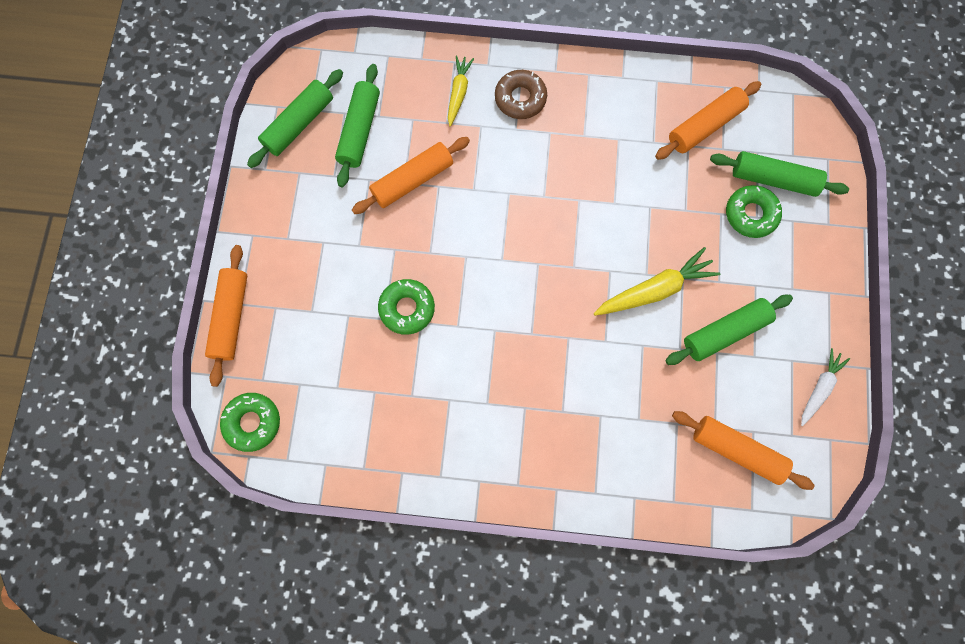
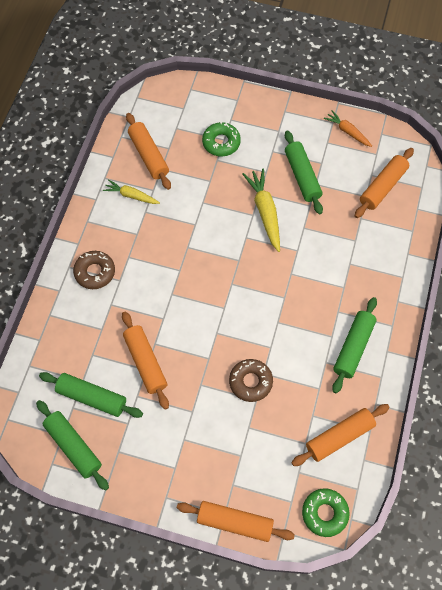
camera: 80 degrees left, 10 degrees down
green donut [378,279,435,335] -> brown donut [229,359,273,402]
yellow carrot [448,55,474,127] -> yellow carrot moved to [103,179,160,204]
green rolling pin [710,151,849,197] -> green rolling pin moved to [332,297,377,394]
white carrot [801,348,850,426] -> orange carrot [324,110,372,147]
none -> orange rolling pin [292,404,390,466]

